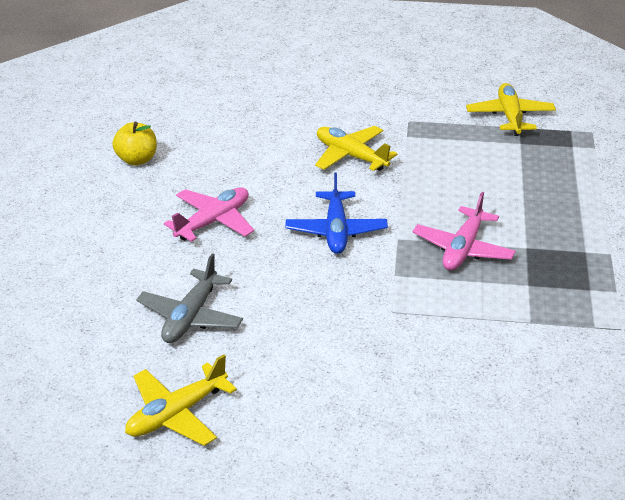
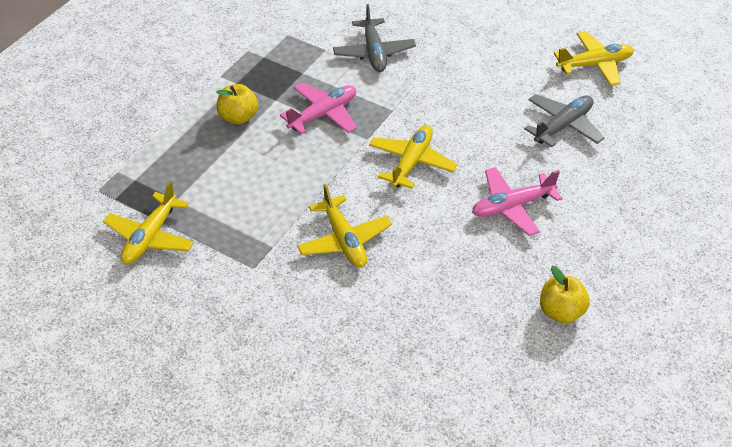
camera: 155 degrees left, 10 degrees up
blue plane [286,173,388,254] -> yellow plane [369,125,458,189]
none -> yellow apple [216,84,258,124]
none -> grey plane [333,4,416,72]

